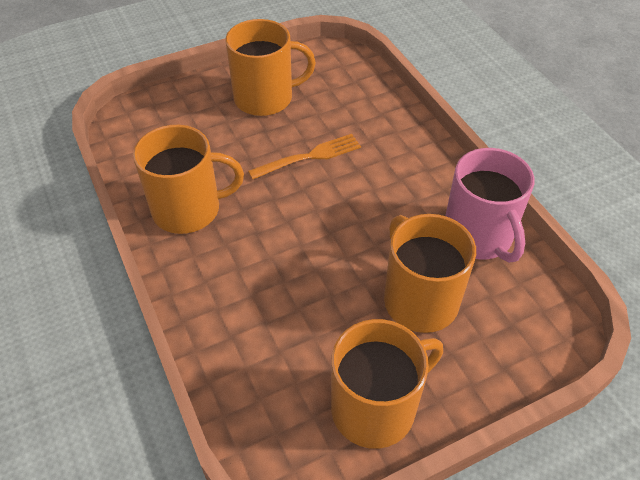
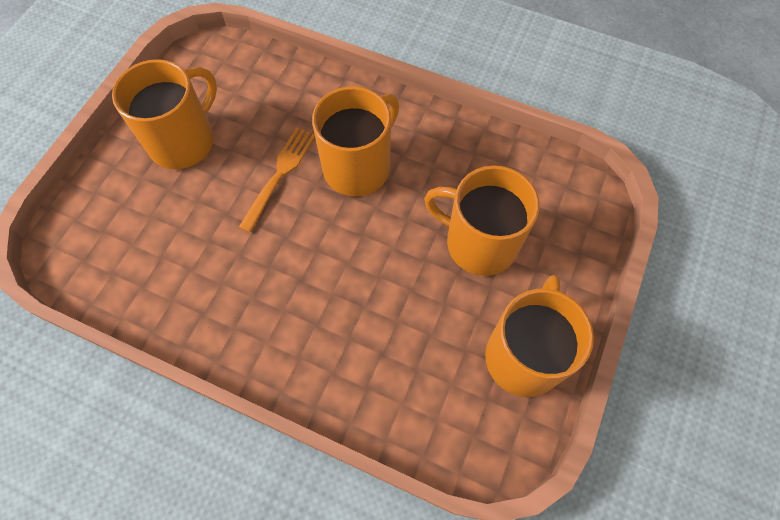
camera: 40 degrees left, 15 degrees up
orange mug [133,125,244,234] -> orange mug moved to [312,86,399,196]
pink mug [445,148,534,263] -> none

